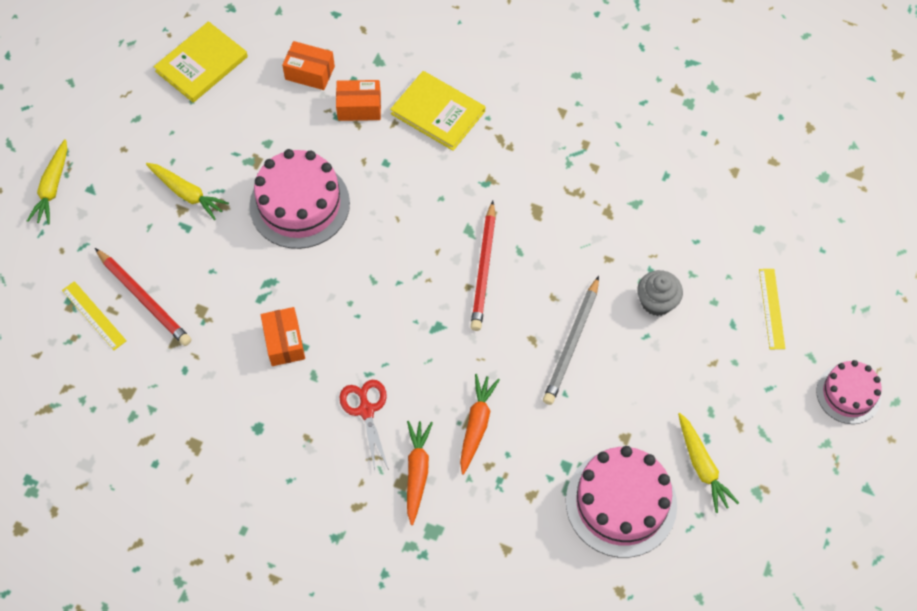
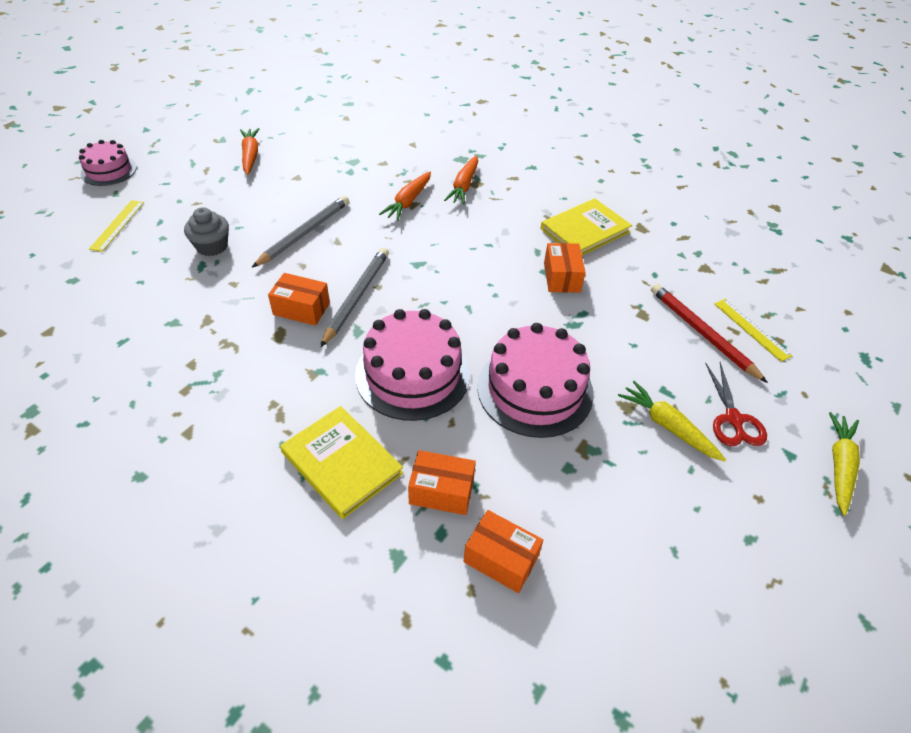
camera: 170 degrees left, 15 degrees down
yellow book [154,21,248,103] -> yellow book moved to [541,198,632,255]
red scissors [339,380,389,471] -> red scissors moved to [705,362,767,446]
red pencil [471,201,496,331] -> grey pencil [321,248,389,347]
pink cake [566,446,677,558] -> pink cake moved to [355,309,470,421]
yellow carrot [678,413,739,513] -> orange carrot [240,128,259,175]
none -> orange box [268,273,330,326]

